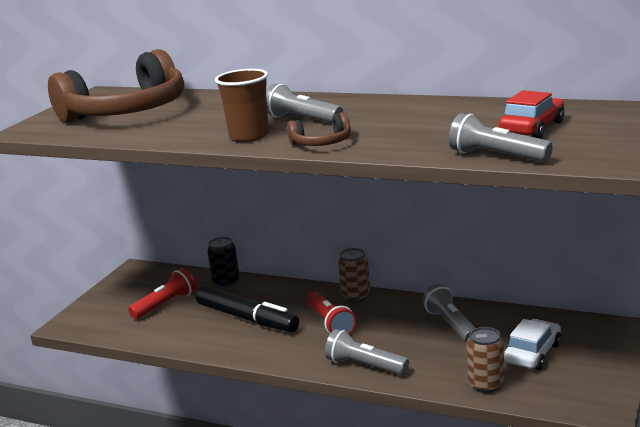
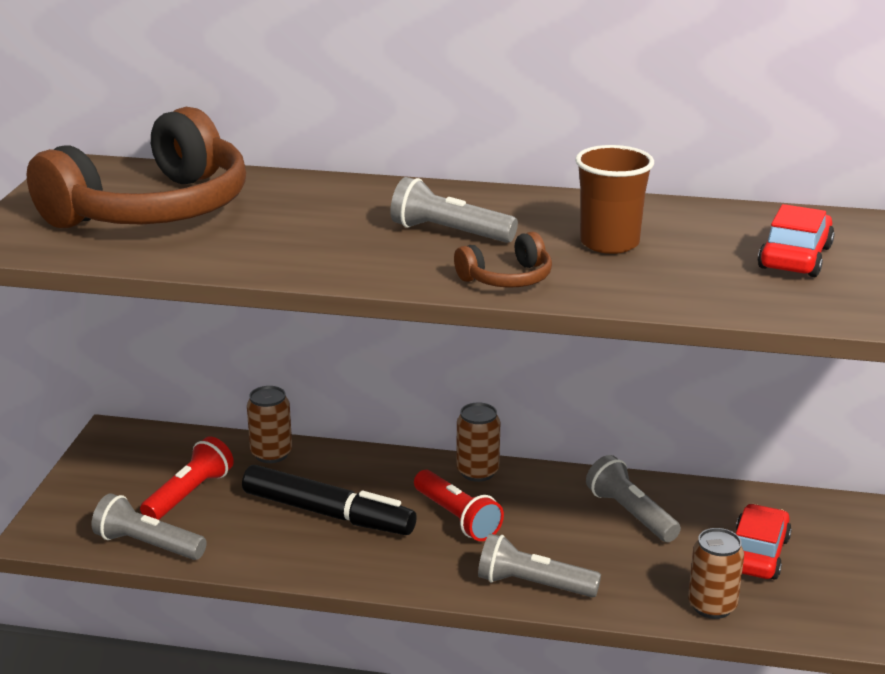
camera: 15 degrees left, 5 degrees up
black can [207,237,240,288] -> brown can [247,386,292,463]
brown cup [215,69,269,142] -> brown cup moved to [575,145,654,254]
grey flashlight [449,113,553,162] -> grey flashlight moved to [92,493,207,560]
white car [504,319,561,370] -> red car [736,504,792,580]

